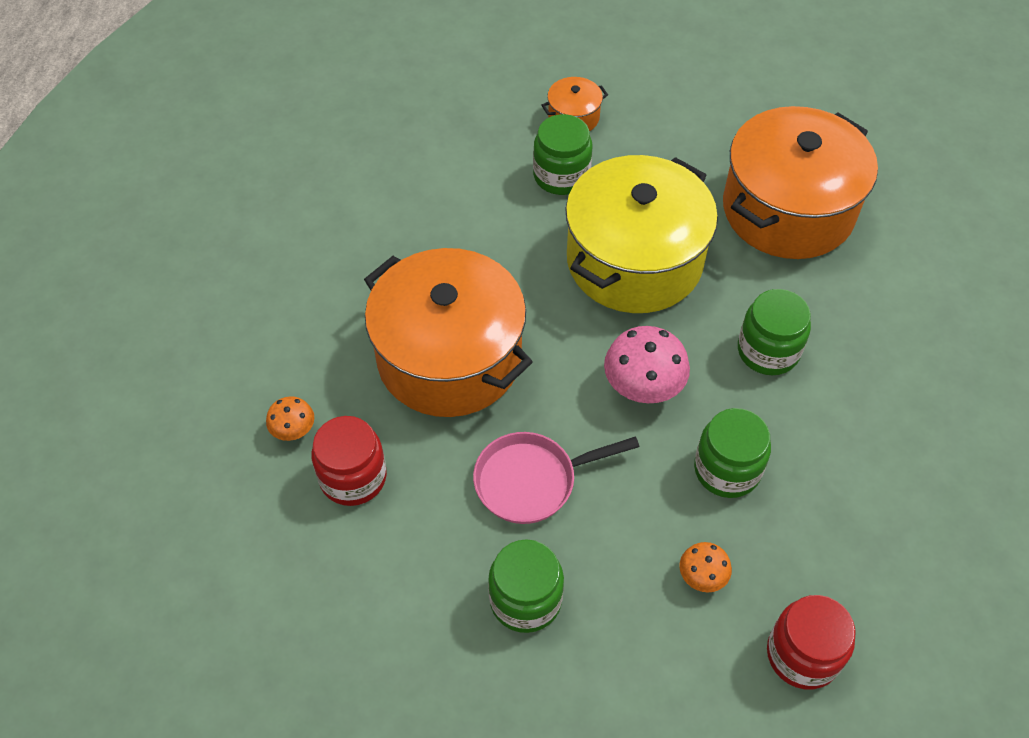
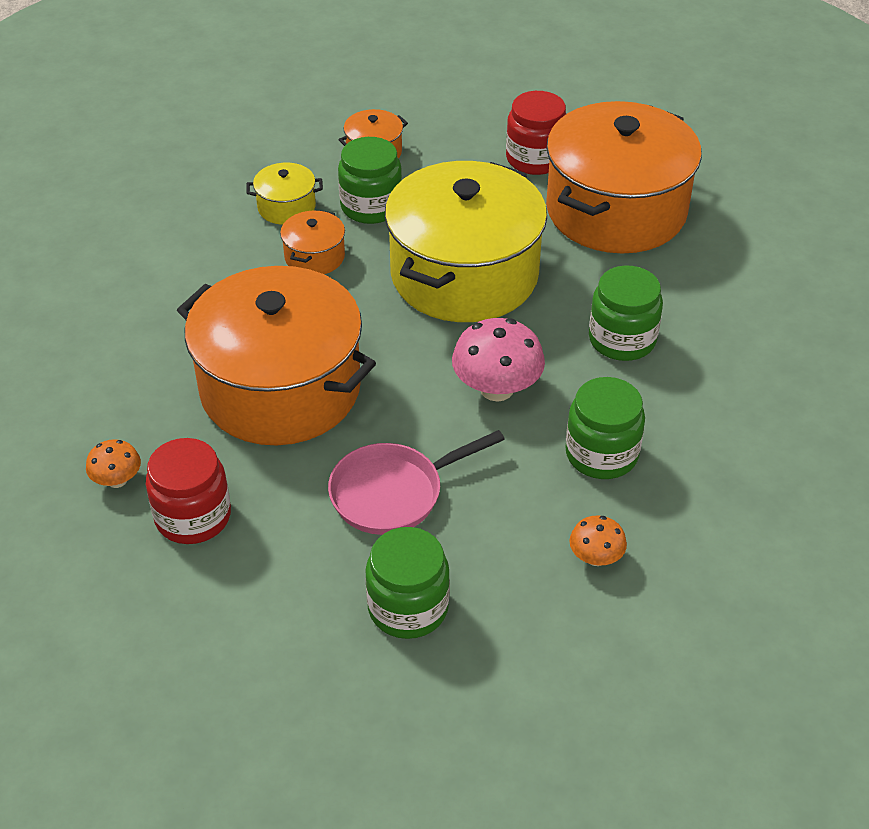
camera: 10 degrees left, 10 degrees down
red jar [767,595,856,689] -> red jar moved to [506,91,566,175]
none -> yellow pot [247,163,323,225]
none -> orange pot [280,210,345,274]

